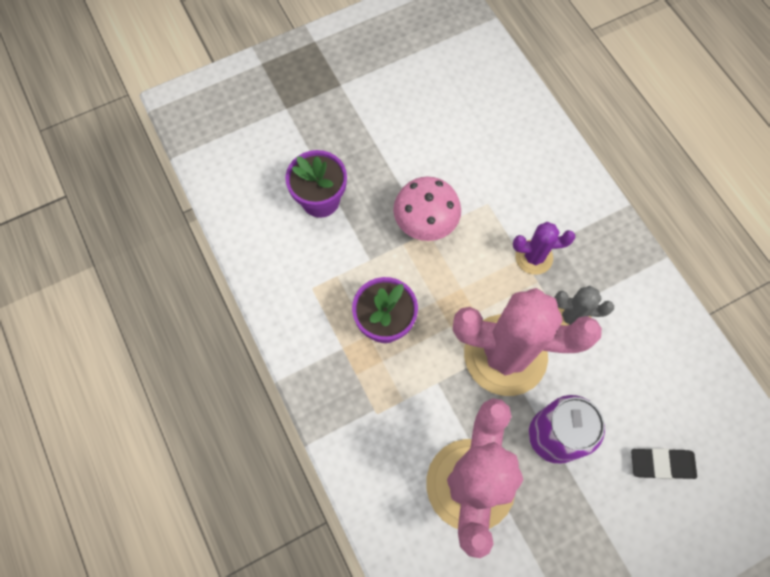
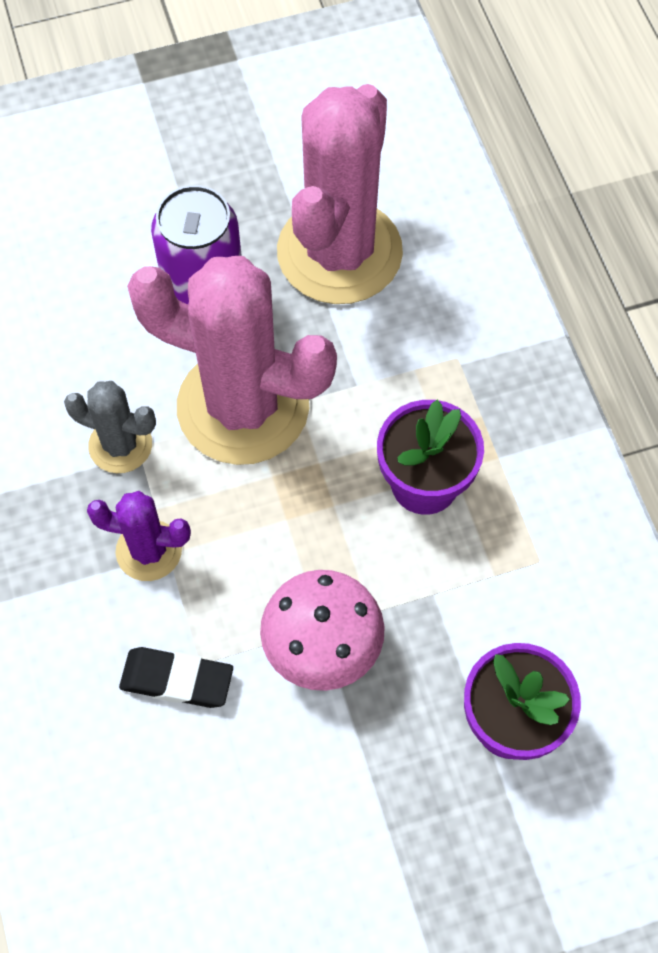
camera: 170 degrees left, 5 degrees down
black eraser [631,448,697,479] -> black eraser moved to [119,647,233,708]

